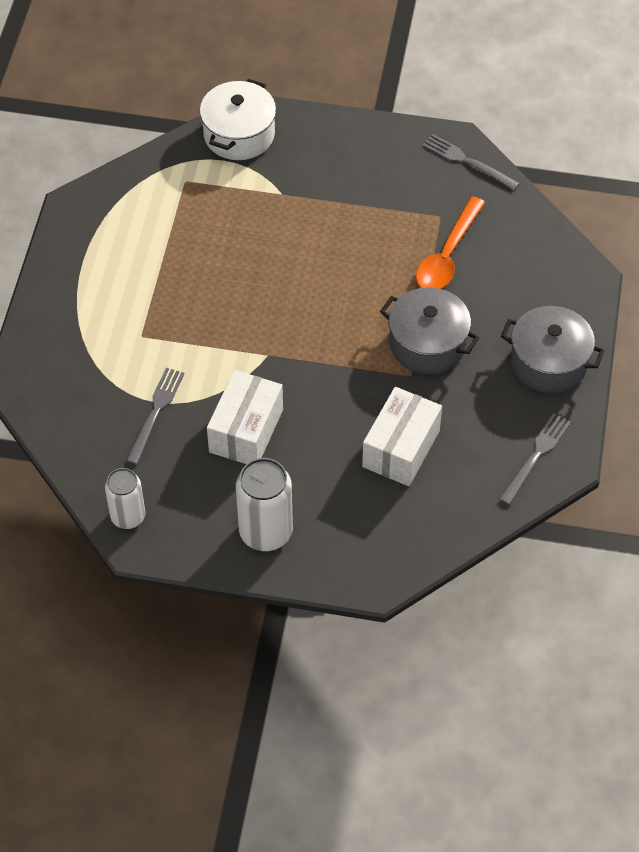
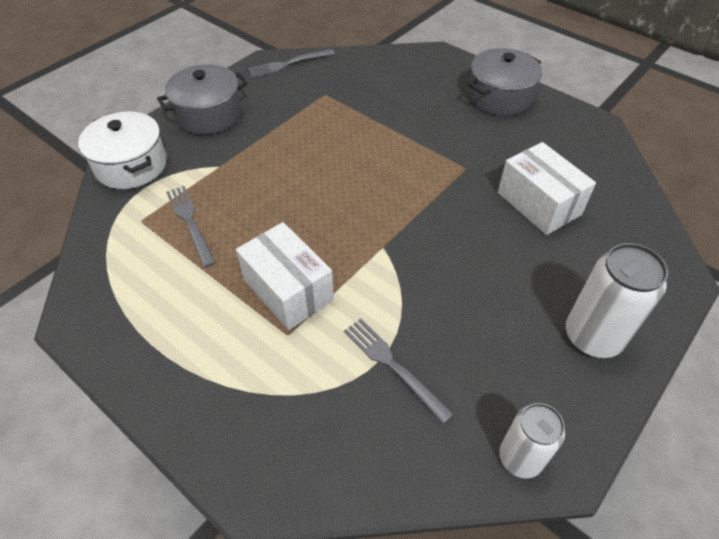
camera: 60 degrees left, 5 degrees down
white box [207,370,283,464] -> white box moved to [236,222,334,330]
grey pot [380,287,479,374] -> grey pot moved to [157,65,248,135]
orange spoon [416,196,485,289] -> none
grey fork [499,413,571,505] -> grey fork moved to [166,186,216,267]

